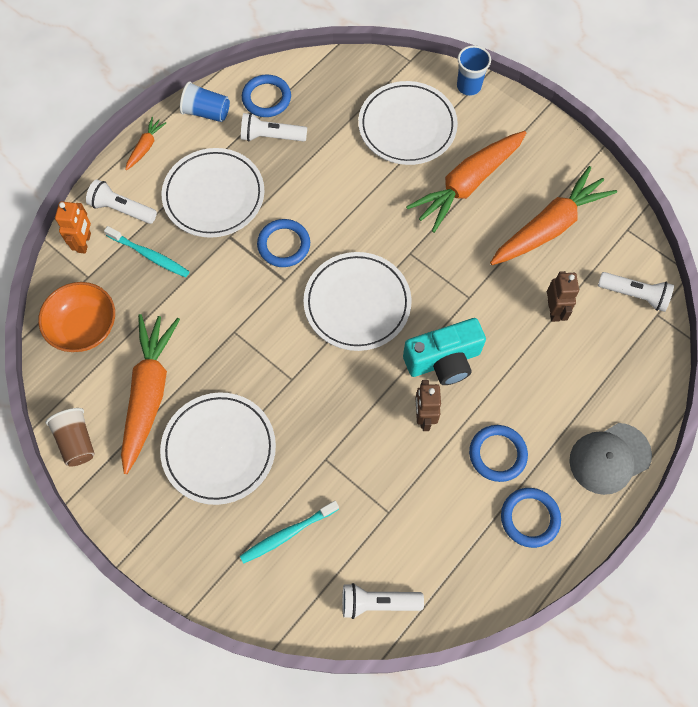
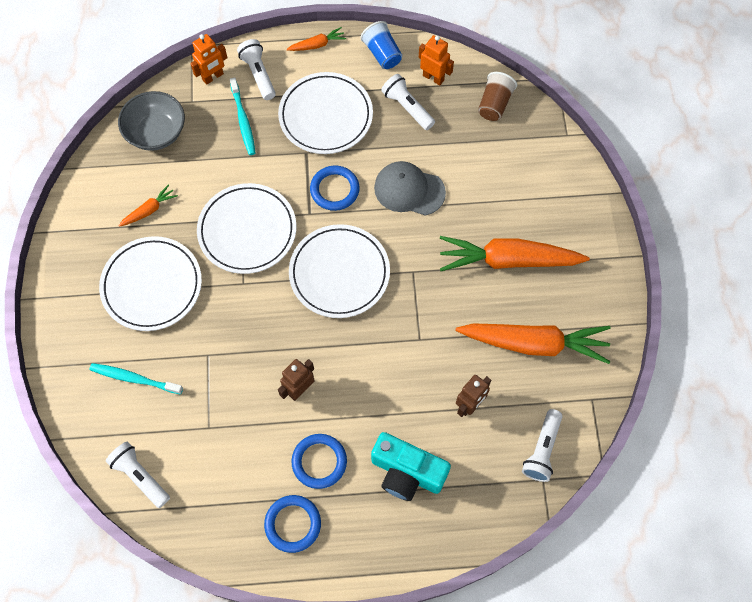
camera: 45 degrees right, 0 degrees up
orange bowl [38,282,115,352] -> grey bowl [118,91,185,151]
brown cup [46,408,95,467] -> brown cup moved to [478,72,517,121]
orange carrot [121,314,180,474] -> orange carrot [118,184,178,227], size x0.45
blue ring [242,74,291,117] -> orange robot [419,35,454,85]
white plate [358,81,458,165] -> white plate moved to [197,183,296,274]
turquoise camera [403,318,486,385] -> turquoise camera moved to [371,432,451,501]
blue cup [457,45,491,96] -> none
grey cap [569,423,652,495] -> grey cap moved to [374,161,446,216]
white flashlight [598,272,674,312] -> white flashlight turned 45 degrees clockwise [522,409,563,482]

